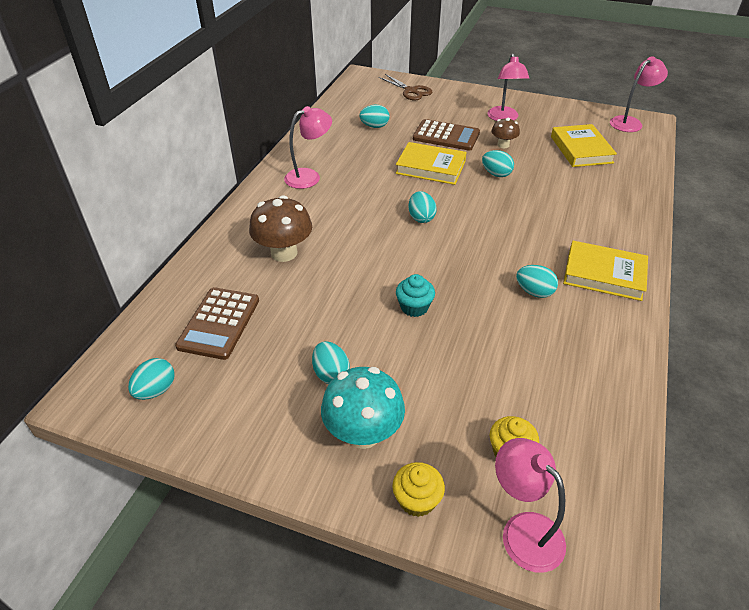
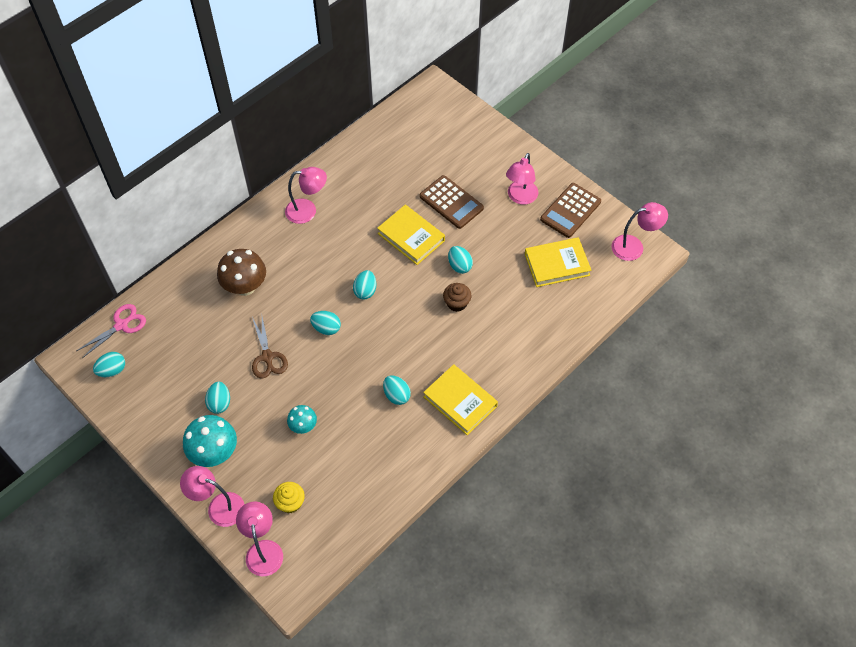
camera: 25 degrees right, 15 degrees up
brown calculator [175,287,259,360] -> brown calculator moved to [540,183,601,238]
turquoise egg [359,105,389,128] -> turquoise egg moved to [310,311,341,335]
brown scissors [378,74,432,100] -> brown scissors moved to [252,317,288,379]
yellow cupcake [392,462,445,517] -> pink lamp [180,466,245,527]
turquoise cupcake [396,274,435,317] -> none
brown mushroom [491,118,520,148] -> none
yellow book [551,124,617,167] -> yellow book turned 60 degrees clockwise [525,237,592,287]
none -> pink scissors [76,304,146,358]
none -> turquoise mushroom [287,405,317,434]
none -> brown cupcake [443,283,472,312]

